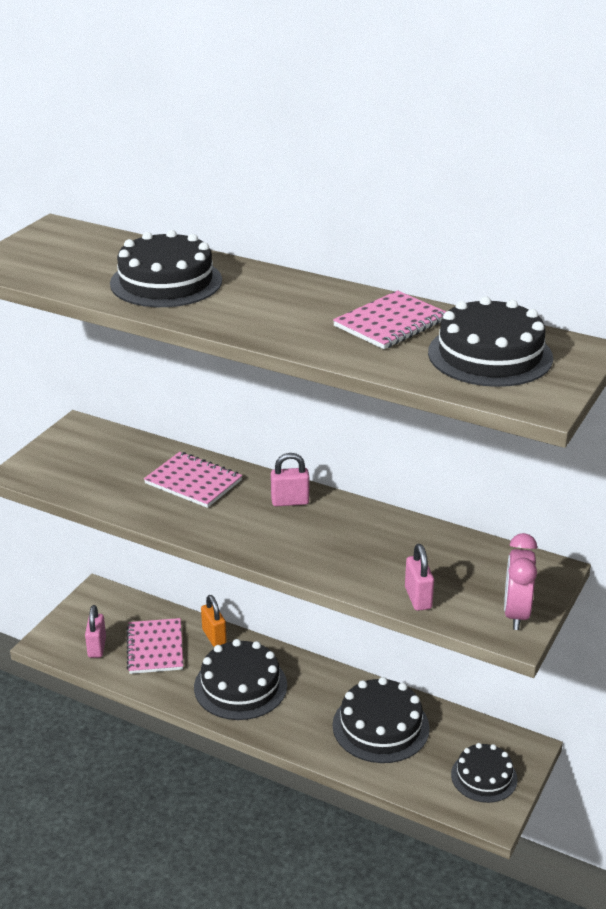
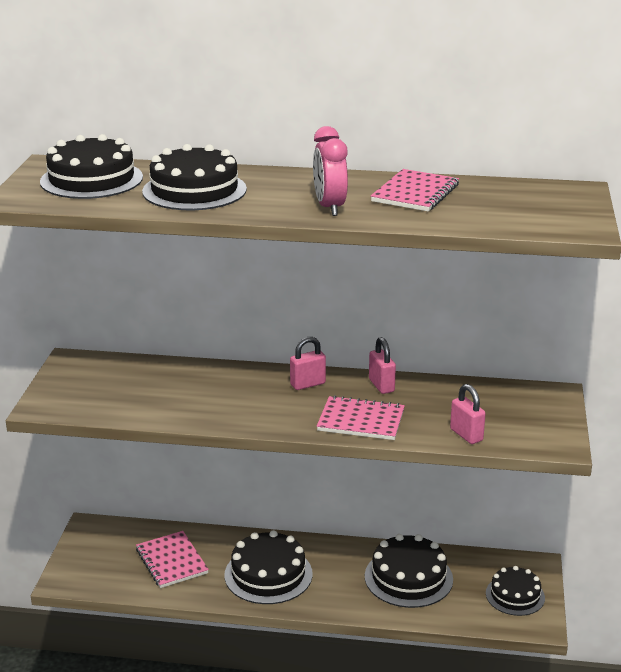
camera: 20 degrees left, 5 degrees down
pink padlock [85,605,106,658] -> pink padlock moved to [369,337,396,394]
pink notebook [144,452,242,508] -> pink notebook moved to [317,395,405,440]
orange padlock [201,595,227,647] -> none
black cake [428,296,553,387] -> black cake moved to [40,134,143,199]
pink clock [504,533,537,630] -> pink clock moved to [313,126,348,216]

